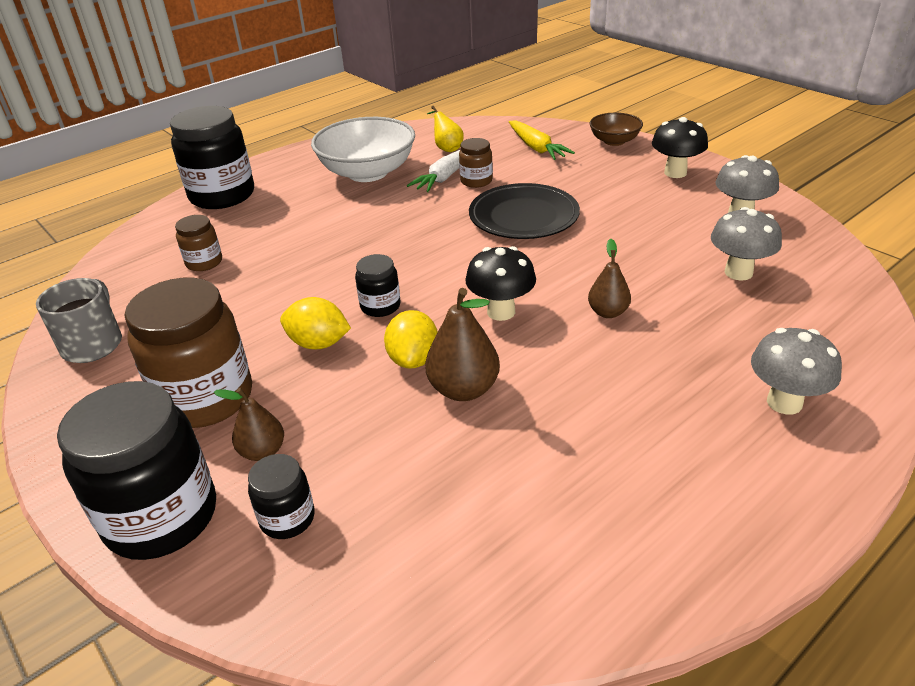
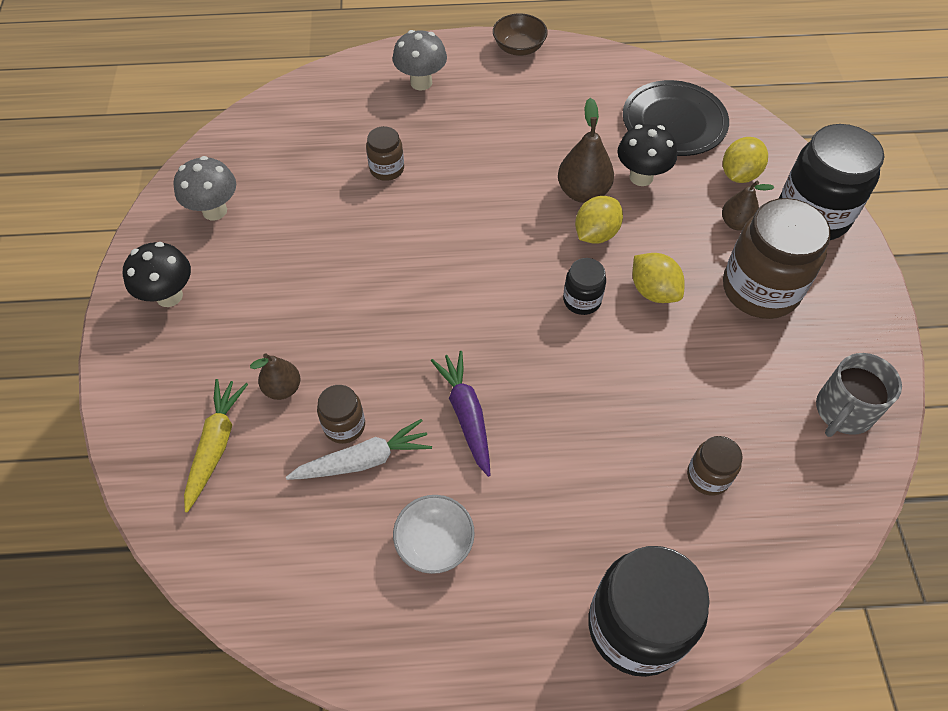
camera: 145 degrees left, 20 degrees up
black jar [248,454,315,539] -> yellow lemon [723,137,768,183]
white bowl [311,117,415,182] -> white bowl [393,495,475,574], size x0.53
yellow pear [427,106,464,152] -> none
black mushroom [465,246,536,321] -> black mushroom moved to [617,124,677,186]
black plate [469,183,580,239] -> black plate moved to [623,80,729,156]
brown pear [588,239,631,318] -> brown pear moved to [250,353,300,400]
brown bowl [590,113,643,146] -> brown bowl moved to [493,13,548,56]
grey mushroom [711,207,782,280] -> none
none -> brown jar [366,126,404,181]
none -> purple carrot [431,351,490,477]

